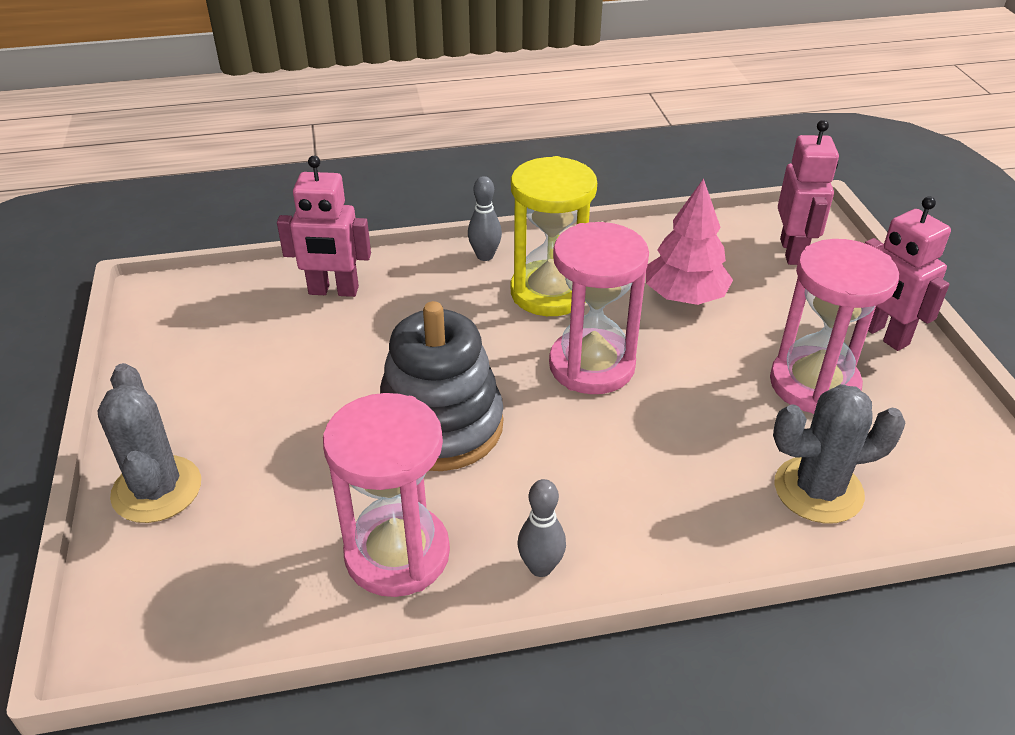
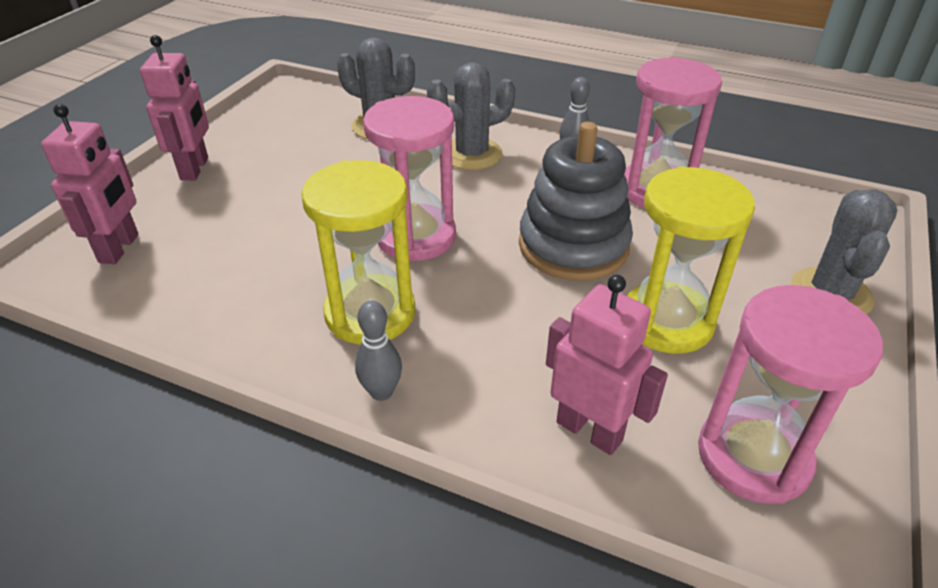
camera: 145 degrees left, 0 degrees up
pink tree [646,178,733,305] -> none
pink hourglass [770,239,899,414] -> pink hourglass moved to [698,285,883,504]
pink robot [778,120,839,265] -> pink robot turned 150 degrees clockwise [41,104,138,264]
none -> grey cactus [427,62,515,170]
none -> yellow hourglass [627,166,755,354]

